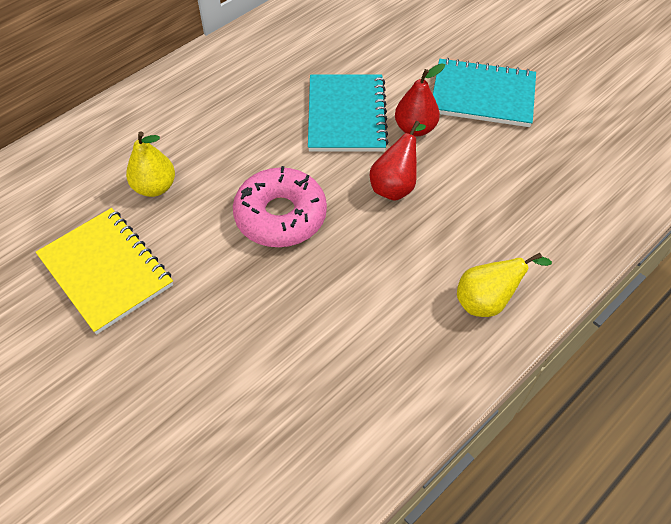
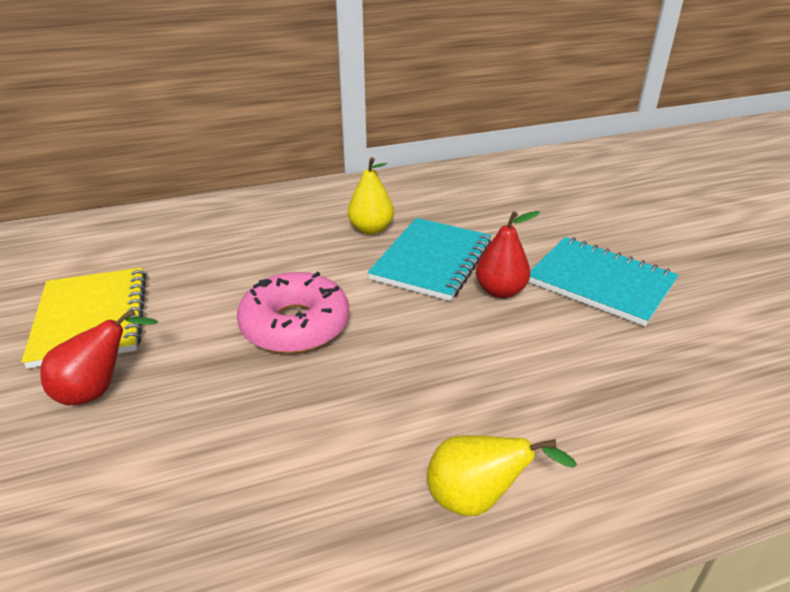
camera: 25 degrees right, 20 degrees down
yellow pear [126,131,175,197] -> yellow pear moved to [348,157,394,235]
red pear [370,121,426,201] -> red pear moved to [40,309,158,405]

